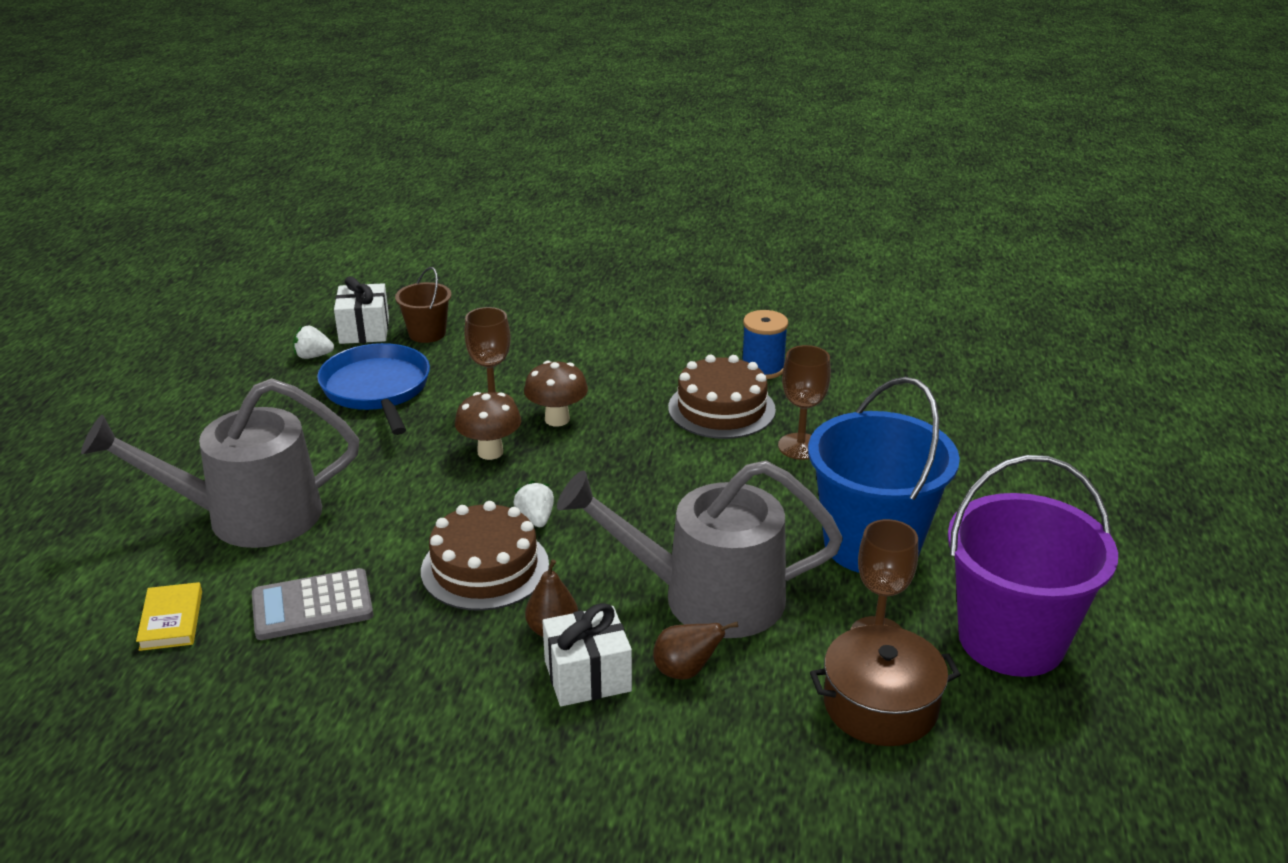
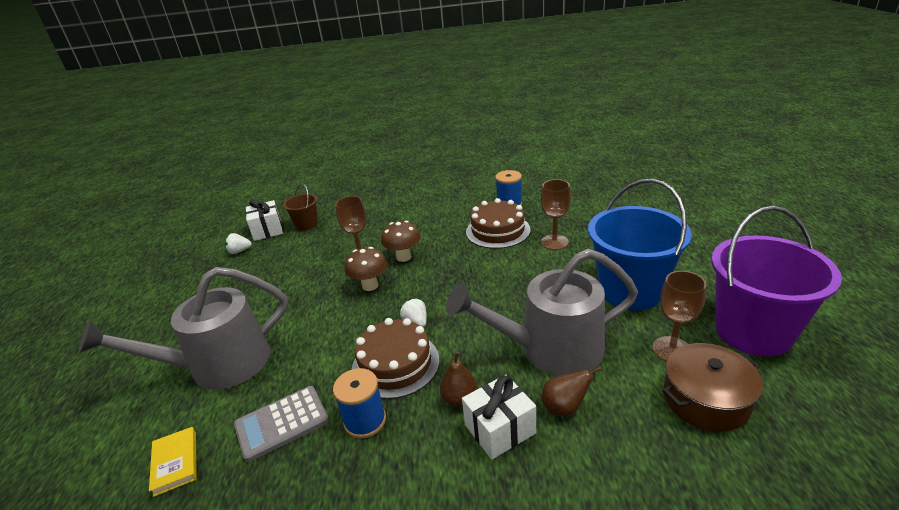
camera: 10 degrees left, 0 degrees up
blue pan [317,343,430,435] -> none
none -> blue spool [333,368,386,438]

